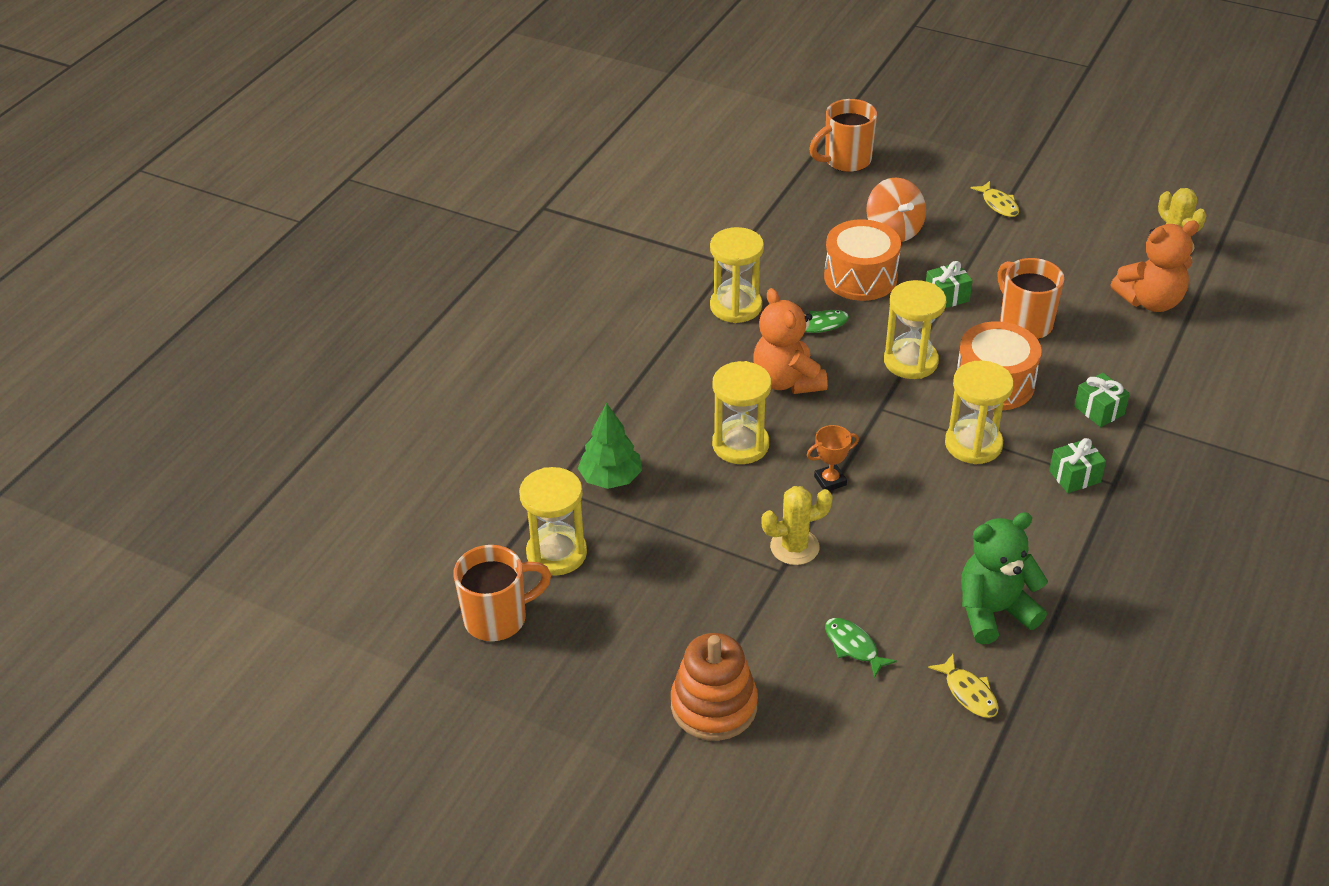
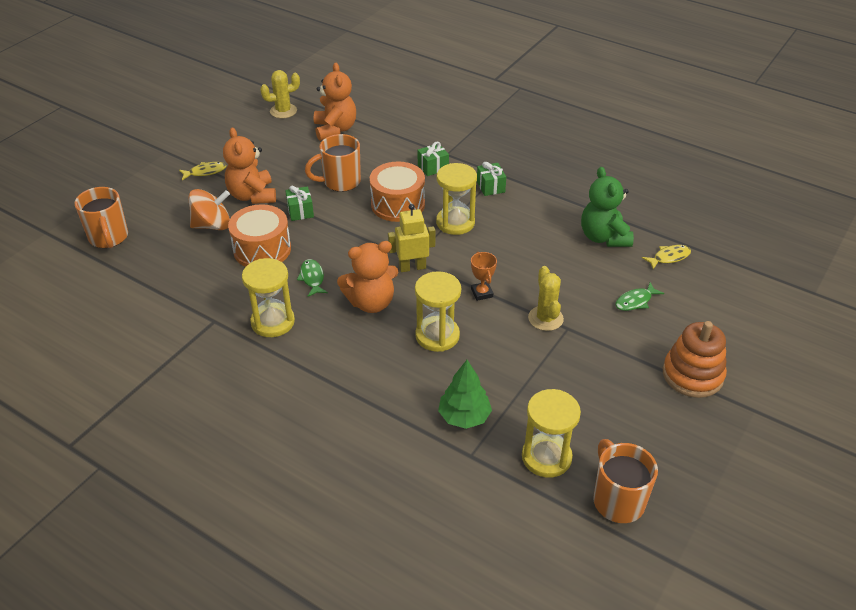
camera: 85 degrees left, 0 degrees up
yellow hourglass [884,280,946,379] -> none
none -> orange teddy bear [223,127,276,204]
none -> yellow robot [388,204,435,272]

